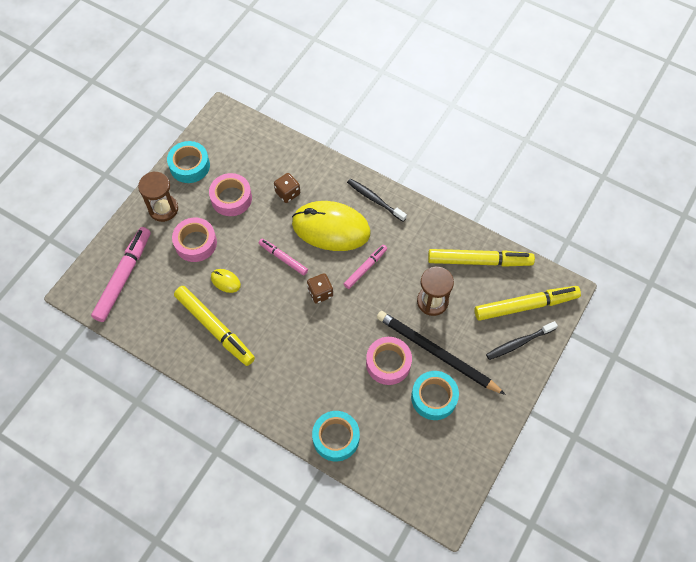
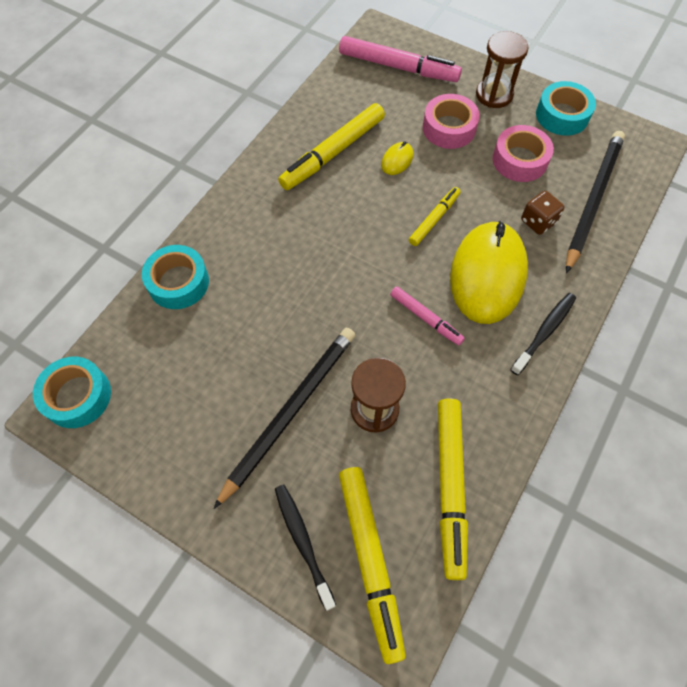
camera: 90 degrees right, 0 degrees up
pink marker [259,238,308,275] -> yellow marker [409,187,461,246]
brown dice [307,273,333,304] -> none
pink tape [366,337,412,385] -> none
turquoise tape [411,371,459,420] -> turquoise tape moved to [33,357,111,428]
none -> black pencil [566,131,625,273]

